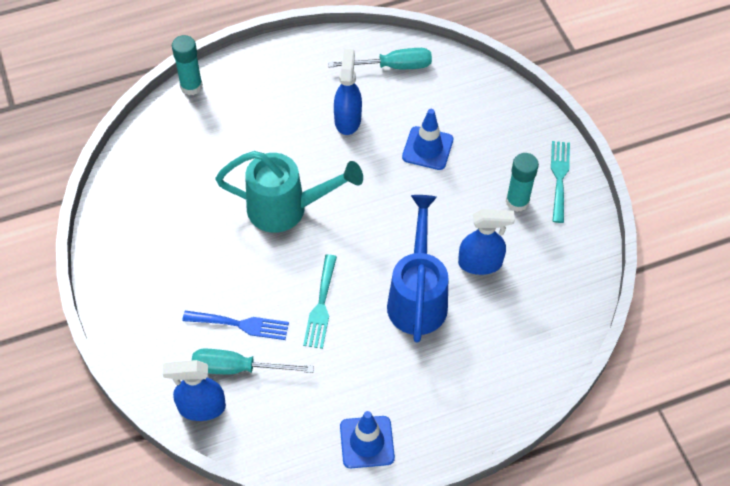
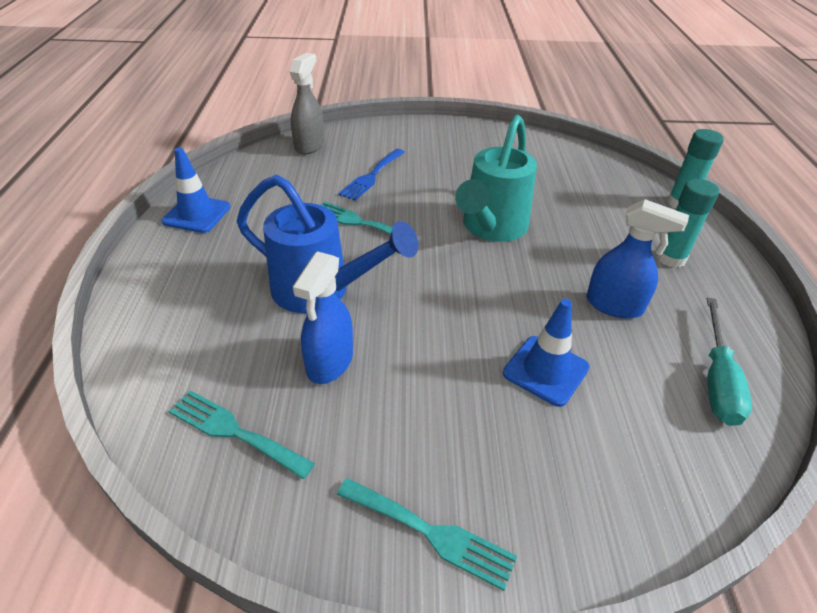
camera: 110 degrees right, 15 degrees down
blue spray bottle [163,360,226,421] -> grey spray bottle [290,53,324,154]
turquoise screwdriver [192,349,314,374] -> none
turquoise glue stick [506,153,539,212] -> turquoise glue stick moved to [656,179,719,268]
none -> turquoise fork [169,390,315,479]

